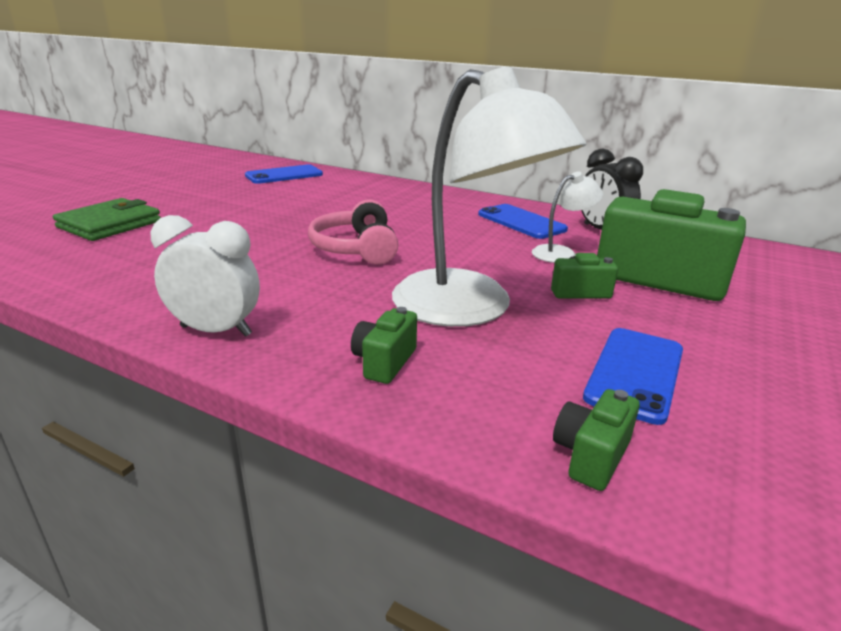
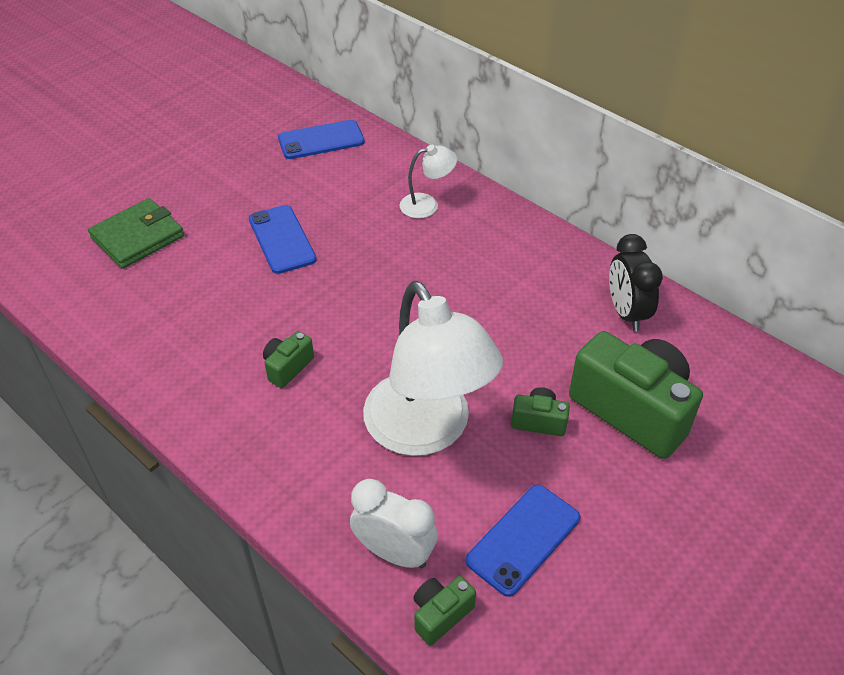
camera: 15 degrees right, 20 degrees up
white clock [151,215,260,337] -> white clock moved to [350,479,438,569]
pink headphones [308,199,398,265] -> none
green camera [351,307,417,384] -> green camera moved to [263,331,314,388]
blue phone [478,204,568,239] -> blue phone moved to [249,205,317,274]
white lamp [532,171,603,263] -> white lamp moved to [400,145,457,218]

